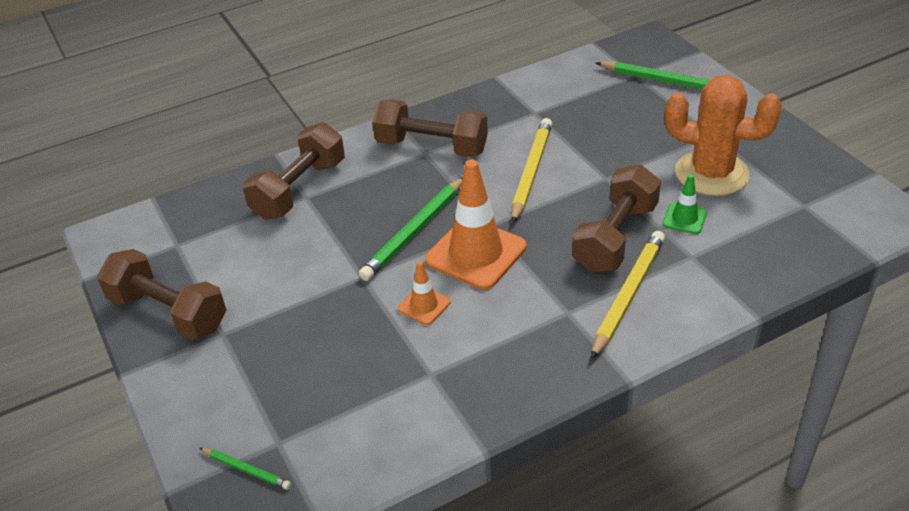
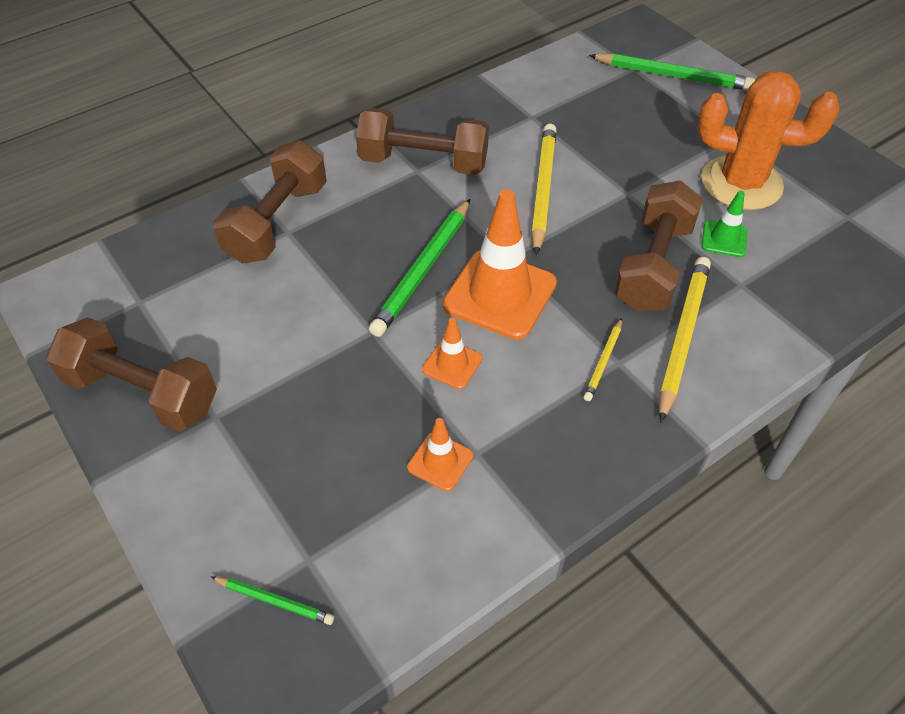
camera: 10 degrees left, 10 degrees up
none -> orange traffic cone [407,418,473,491]
none -> yellow pencil [584,318,622,401]

